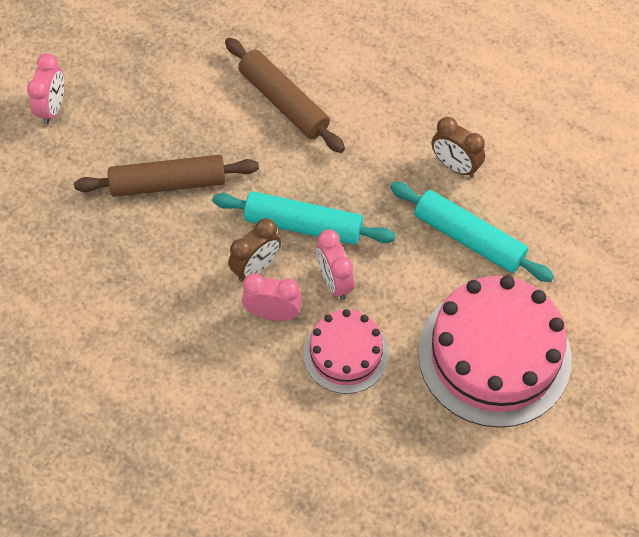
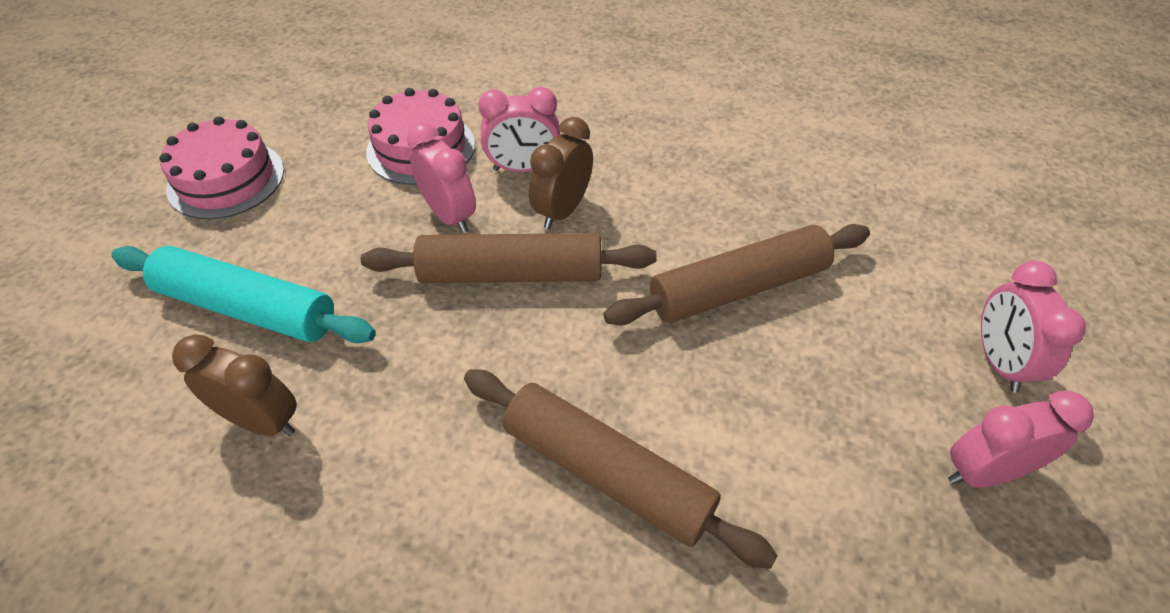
camera: 165 degrees right, 10 degrees down
turquoise rolling pin [212,191,396,245] -> brown rolling pin [361,233,657,283]
pink cake [418,276,572,428] -> pink cake [159,116,284,219], size x0.56
none -> pink clock [948,391,1094,488]

